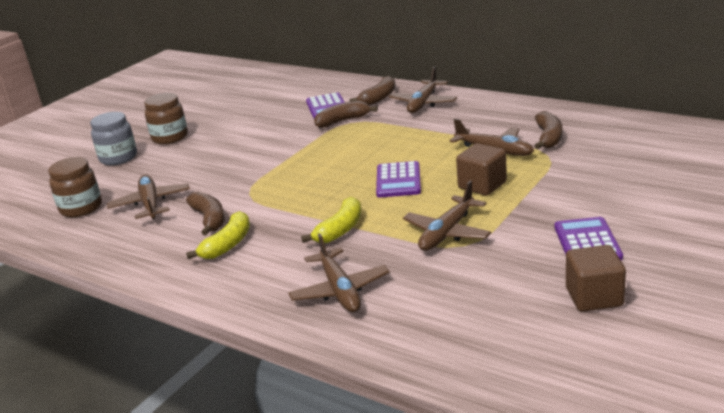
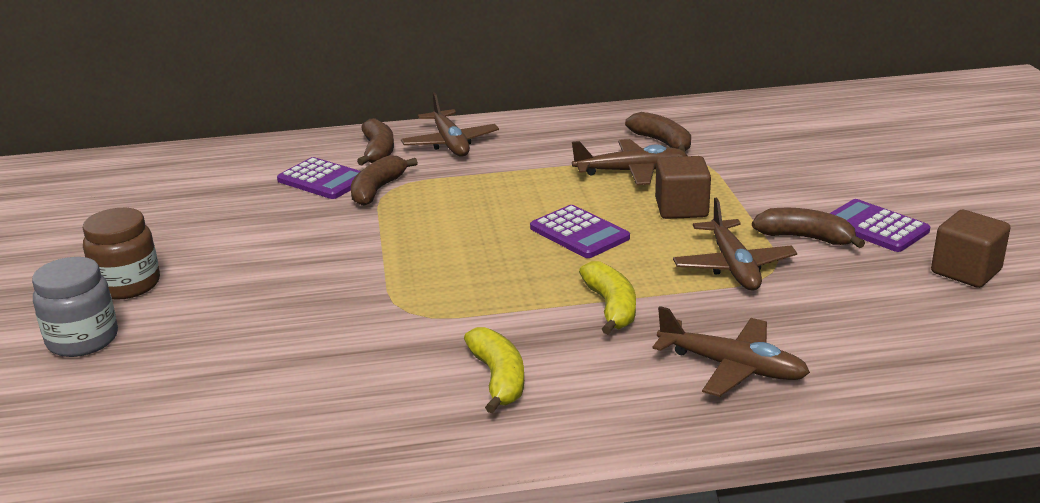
camera: 45 degrees left, 0 degrees up
brown jar [48,157,102,217] -> none
brown plane [107,175,190,219] -> none
brown banana [186,191,225,235] -> brown banana moved to [752,208,865,248]

